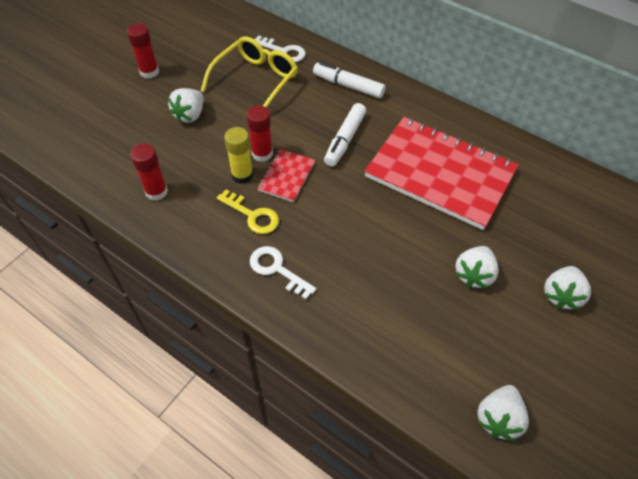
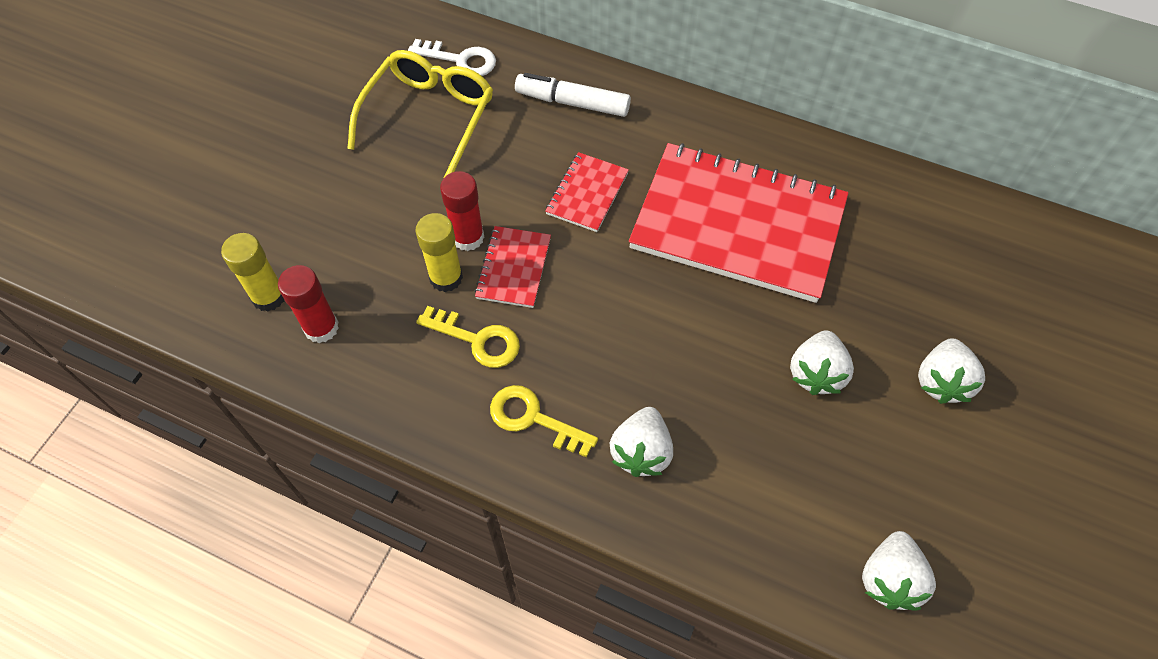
camera: 10 degrees left, 5 degrees up
red glue stick [127,23,159,79] -> none
white strawberry [168,88,204,123] -> white strawberry moved to [610,407,673,477]
white key [250,246,316,299] -> yellow key [490,385,598,458]
white marker [324,103,366,167] -> red notebook [545,152,629,232]
none -> yellow glue stick [221,233,284,312]

